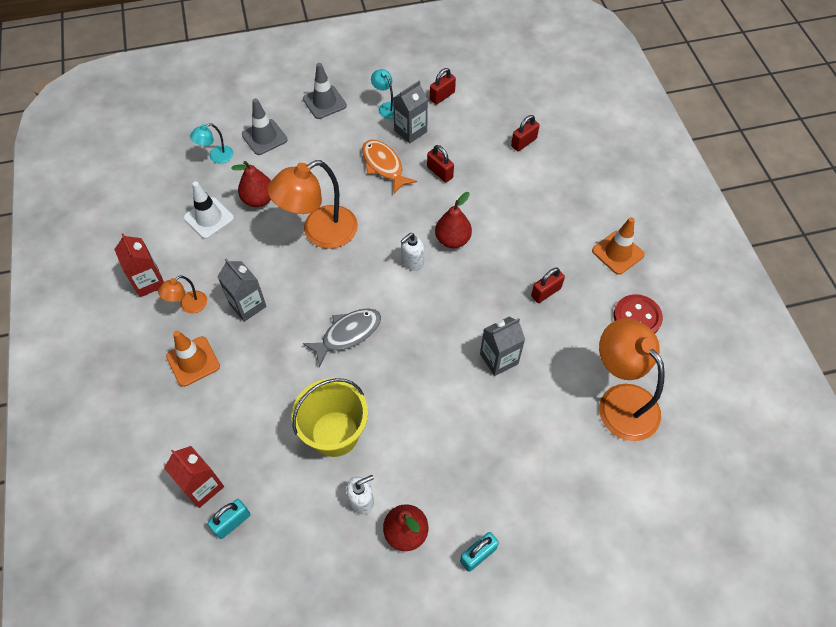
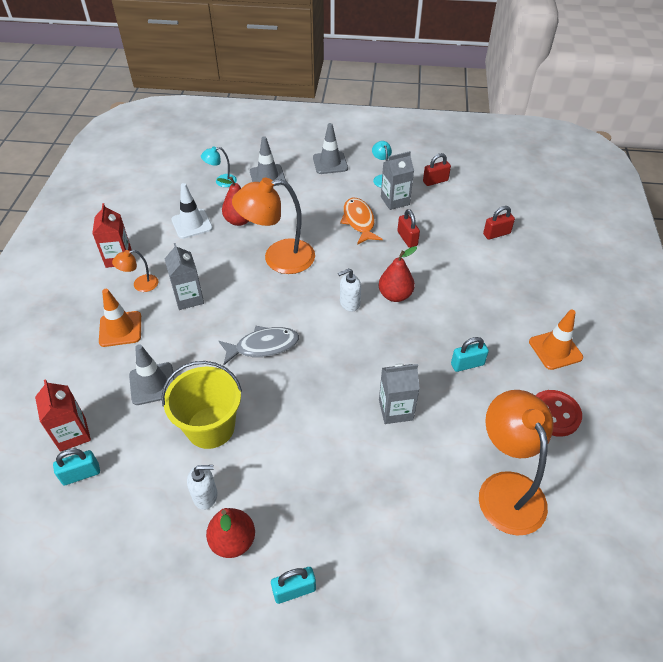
camera: 20 degrees right, 10 degrees down
red padlock [531,268,565,303] -> turquoise padlock [451,337,489,372]
none -> grey traffic cone [129,344,174,405]

